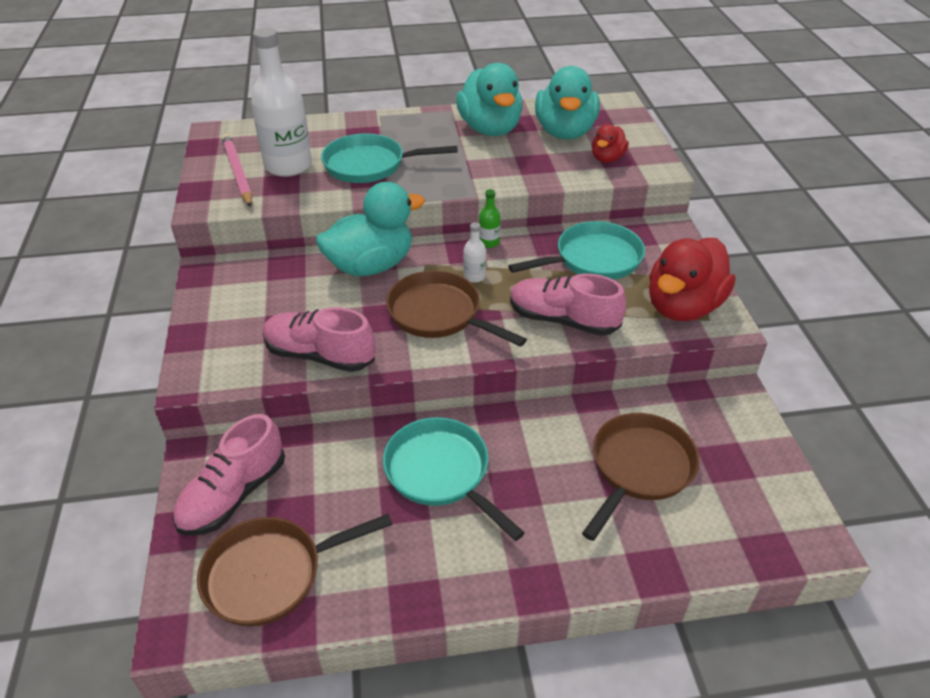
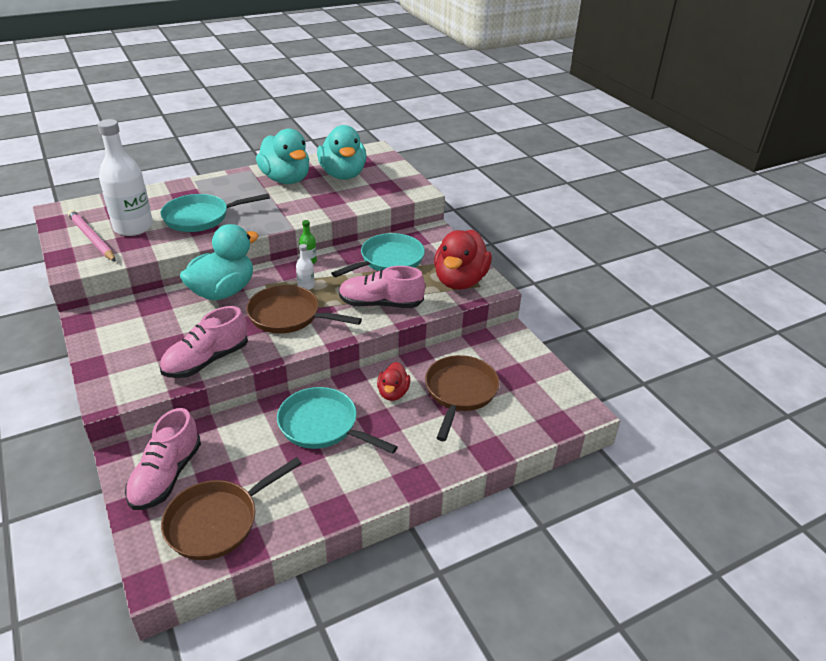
camera: 20 degrees left, 5 degrees down
pink shoe [263,307,375,372] -> pink shoe turned 45 degrees counterclockwise [160,306,248,378]
red duck [592,124,629,163] -> red duck moved to [377,362,410,401]

